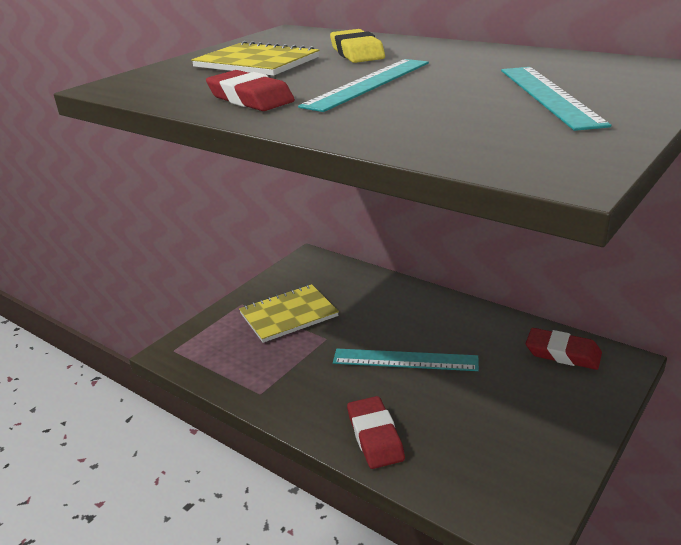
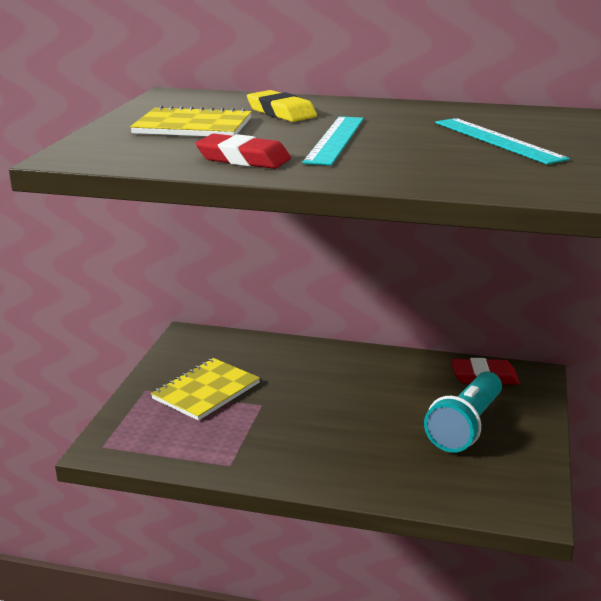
camera: 25 degrees left, 5 degrees down
turquoise ruler [333,349,479,371] -> none
red eraser [347,396,405,469] -> none
none -> turquoise flashlight [424,371,502,453]

